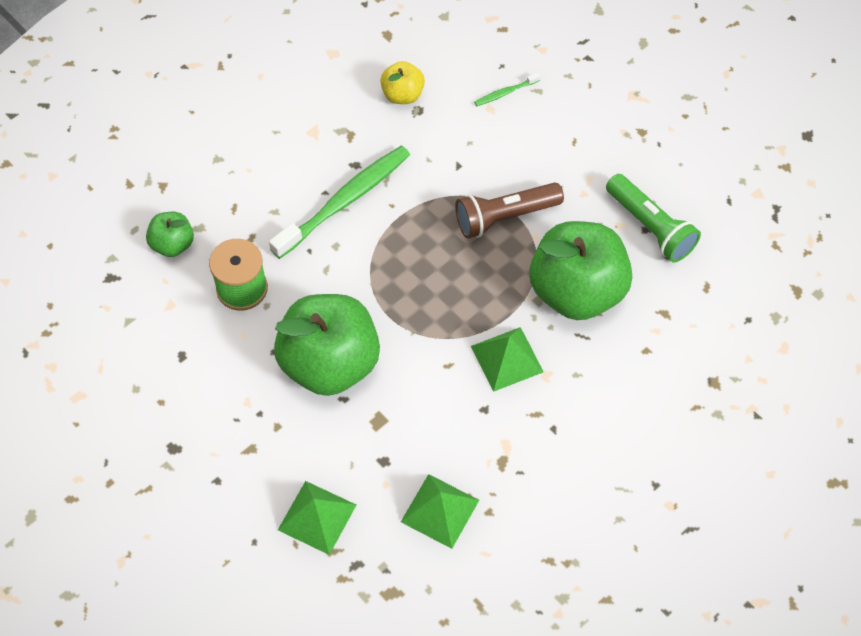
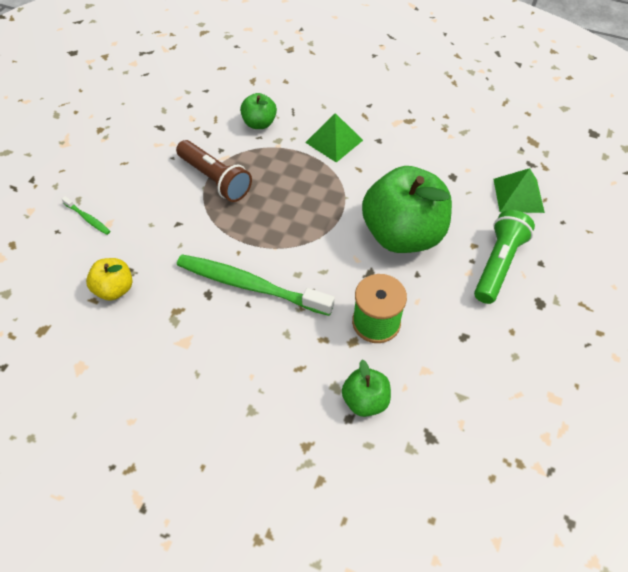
camera: 115 degrees left, 5 degrees down
green pyramid [401,474,479,549] -> none
green apple [530,221,632,320] -> green apple [240,93,277,129], size x0.48
green flashlight [606,174,701,263] -> green flashlight moved to [474,210,535,304]

